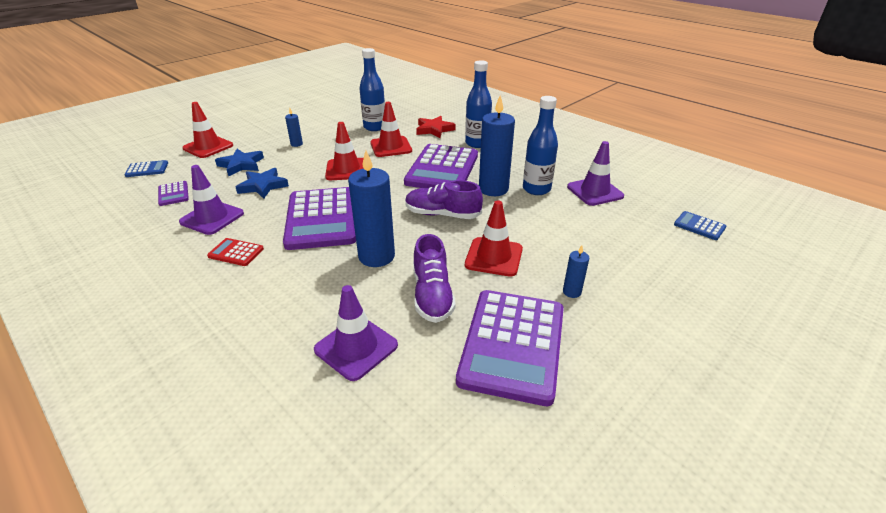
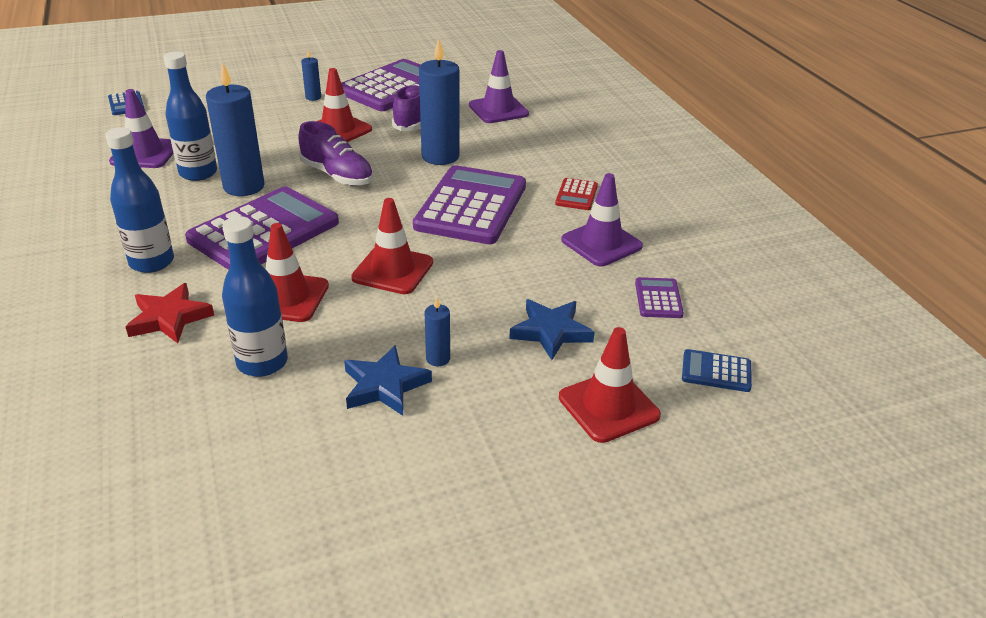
camera: 155 degrees left, 0 degrees up
red calculator [207,238,264,266] -> red calculator turned 60 degrees clockwise [555,178,598,210]
blue star [236,168,289,199] -> blue star moved to [344,345,432,416]

